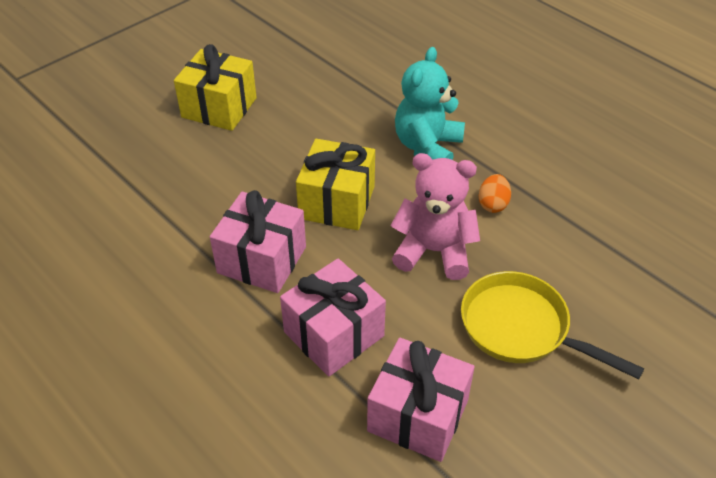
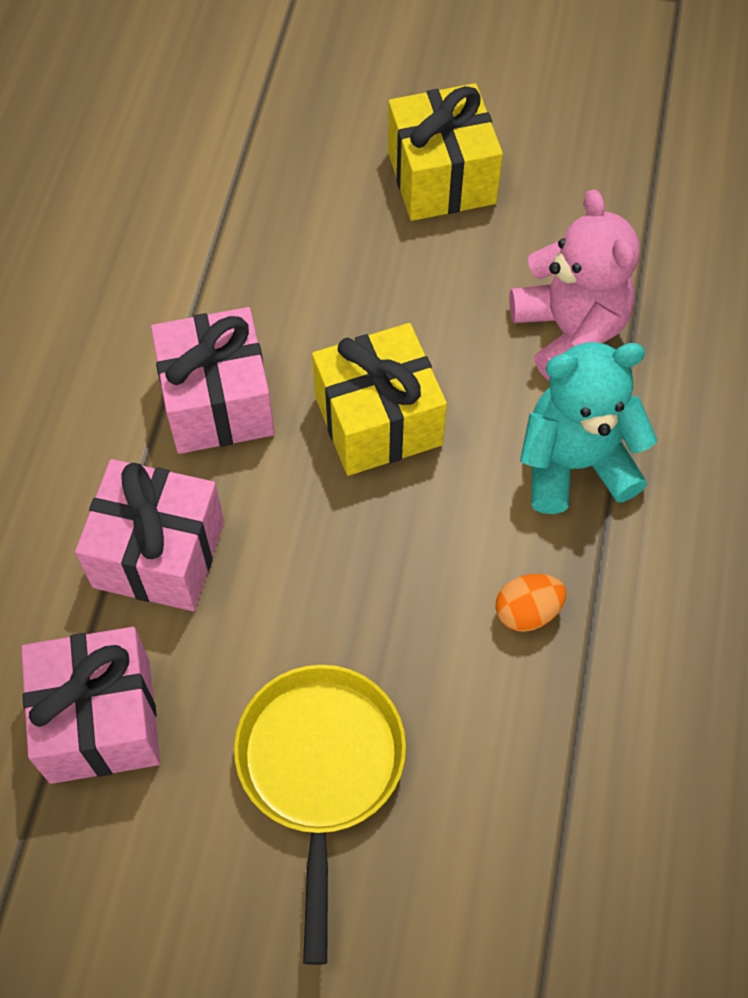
camera: 55 degrees right, 15 degrees up
pink teddy bear [391,153,480,280] -> pink teddy bear moved to [509,189,639,381]

